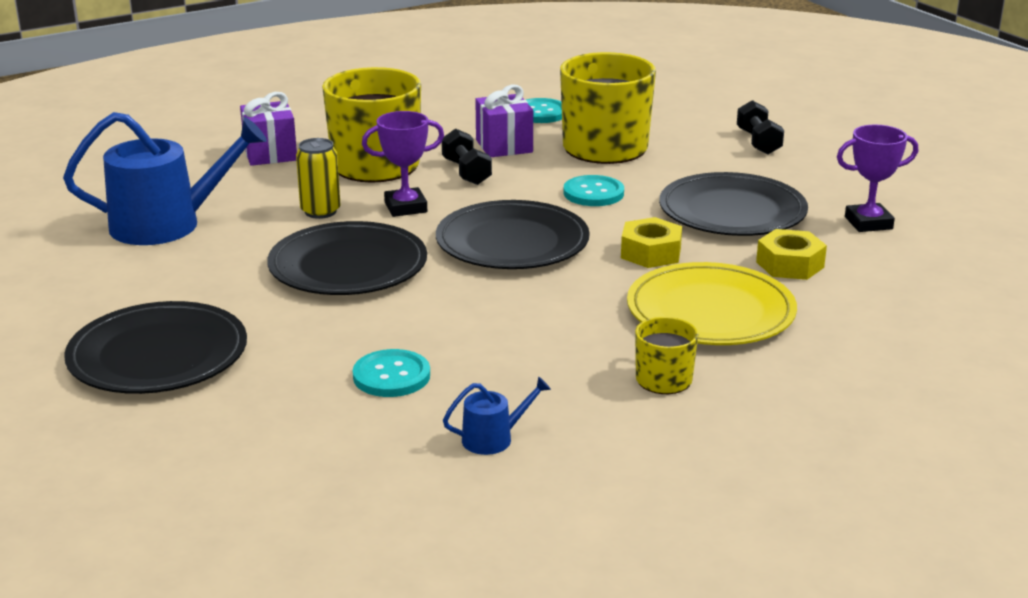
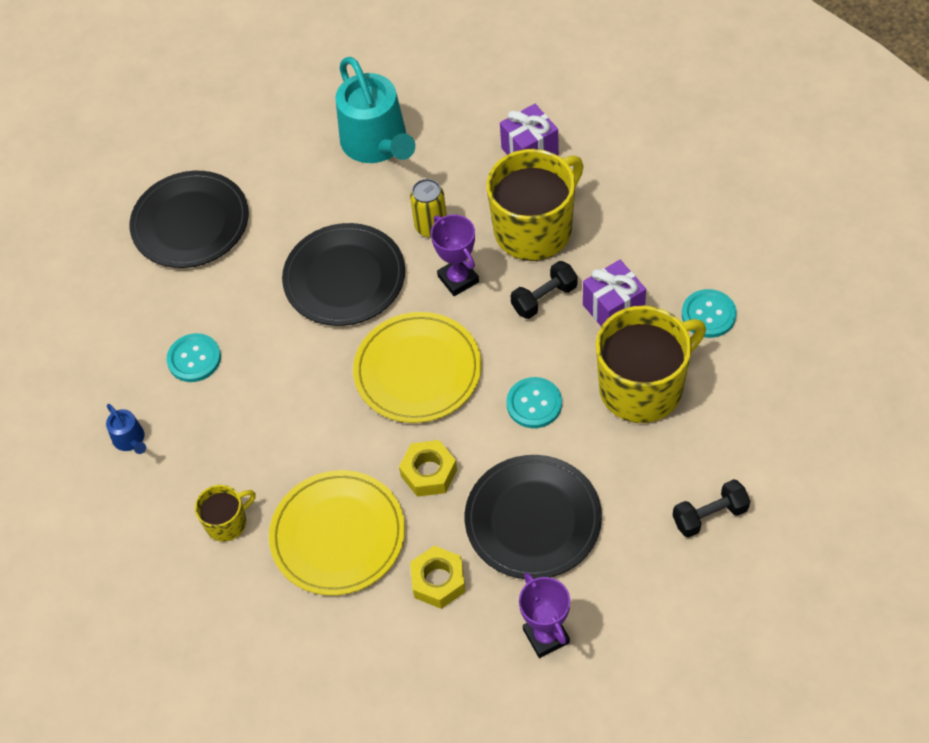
camera: 80 degrees right, 30 degrees up
blue watering can [63,112,267,245] -> turquoise watering can [335,57,415,163]
black plate [436,200,590,269] -> yellow plate [353,312,482,423]

